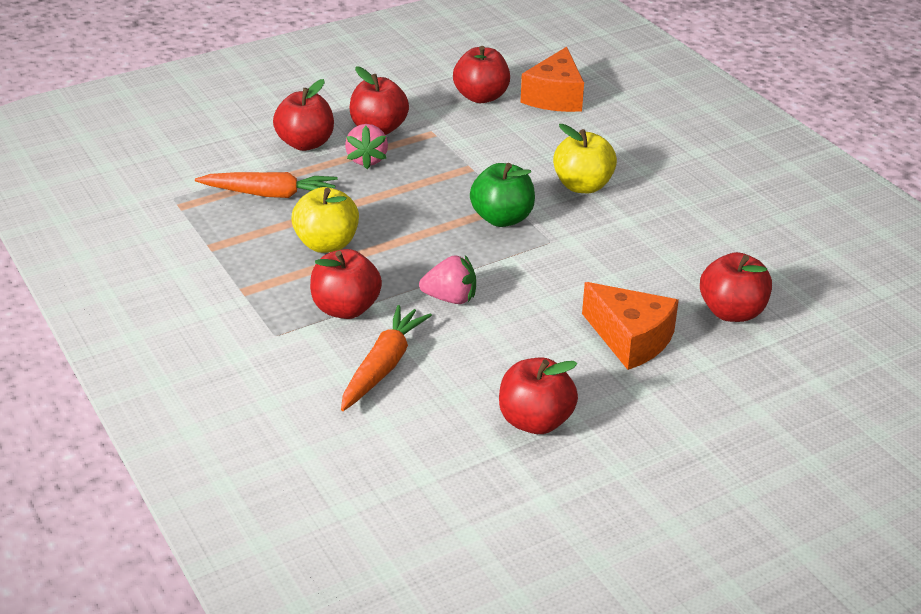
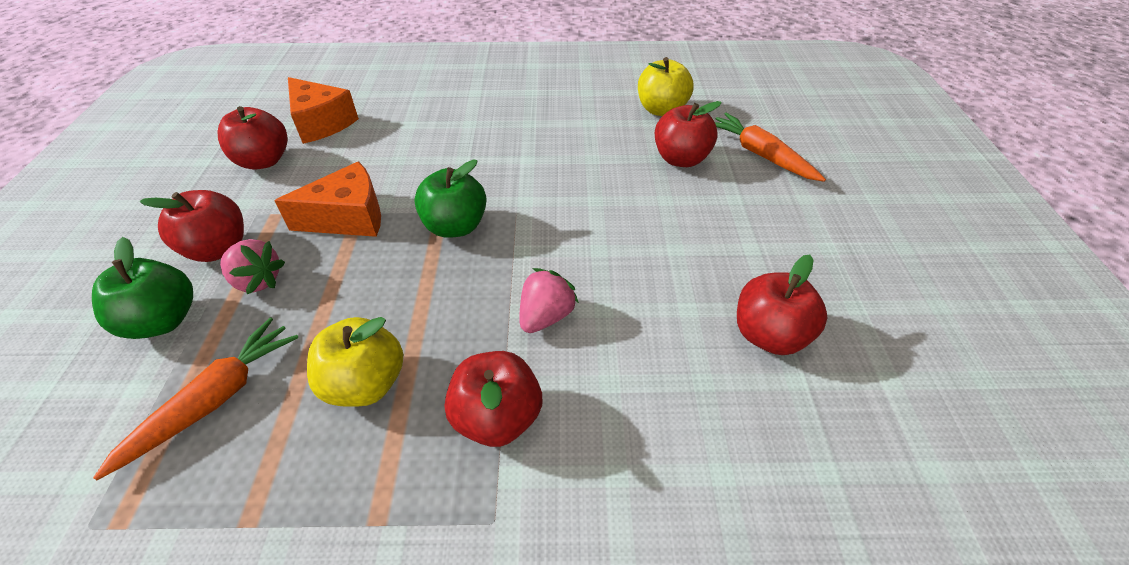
camera: 60 degrees left, 10 degrees up
red apple [273,79,334,151] -> green apple [92,237,193,339]
orange carrot [341,305,432,411] -> orange carrot moved to [715,113,826,182]
yellow apple [553,124,617,193] -> yellow apple moved to [638,57,694,116]
orange cheese [582,282,679,370] -> orange cheese moved to [274,161,381,237]

